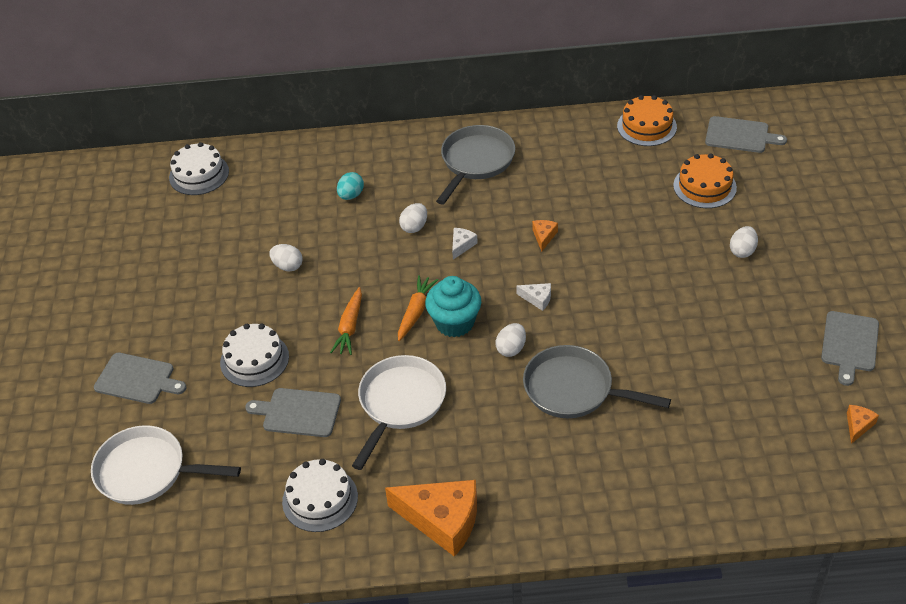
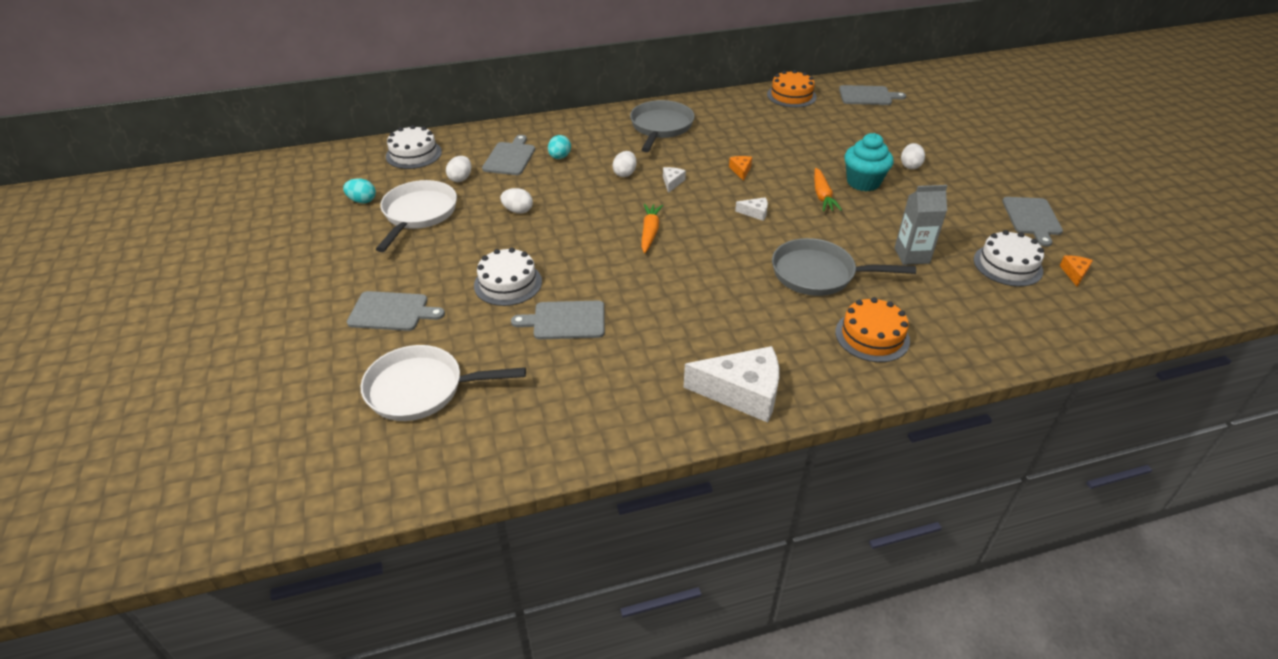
camera: 15 degrees left, 5 degrees down
white cake [282,459,358,532] -> white cake moved to [973,230,1044,287]
orange carrot [330,287,362,355] -> orange carrot moved to [814,168,842,211]
white pan [352,355,446,470] -> white pan moved to [376,180,457,252]
orange cheese [385,480,477,557] -> white cheese [684,346,779,423]
turquoise cupcake [425,276,481,337] -> turquoise cupcake moved to [844,133,893,192]
white egg [496,323,526,357] -> white egg moved to [446,156,471,182]
orange cake [673,153,737,208] -> orange cake moved to [835,297,910,362]
none -> turquoise egg [343,178,376,203]
none -> grey cutting board [482,135,535,175]
none -> grey carton [894,185,947,265]

